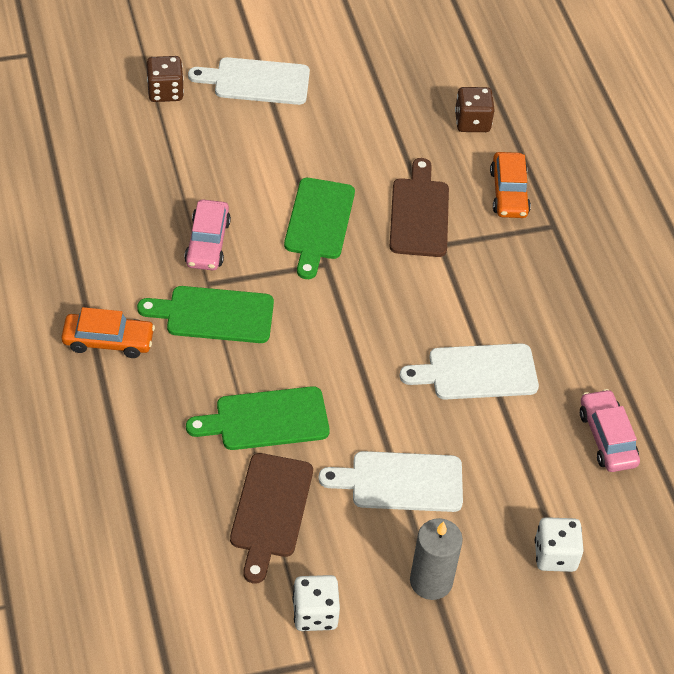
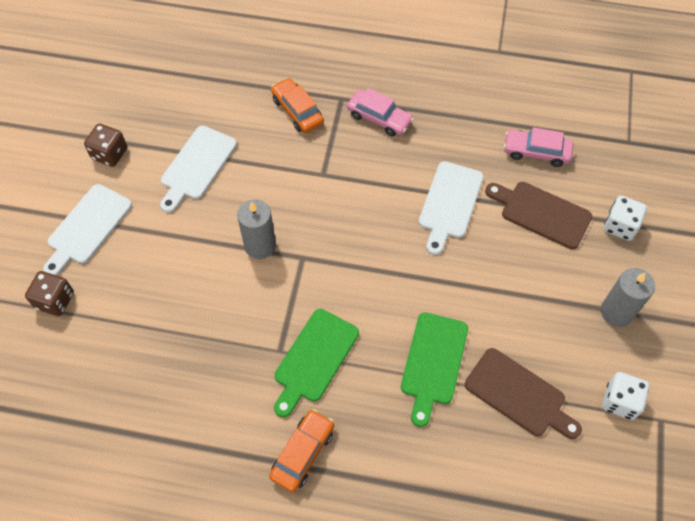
camera: 60 degrees left, 10 degrees up
pink car [184,200,231,270] -> pink car moved to [347,88,414,137]
green cutting board [284,178,355,279] -> grey candle [237,199,276,259]
white cutting board [318,451,463,512] -> white cutting board moved to [160,126,237,213]
brown cutting board [389,158,449,257] -> brown cutting board moved to [485,182,592,249]
brown dice [455,87,495,132] -> brown dice moved to [84,124,127,167]
orange car [490,152,531,218] -> orange car turned 150 degrees counterclockwise [271,78,324,133]

